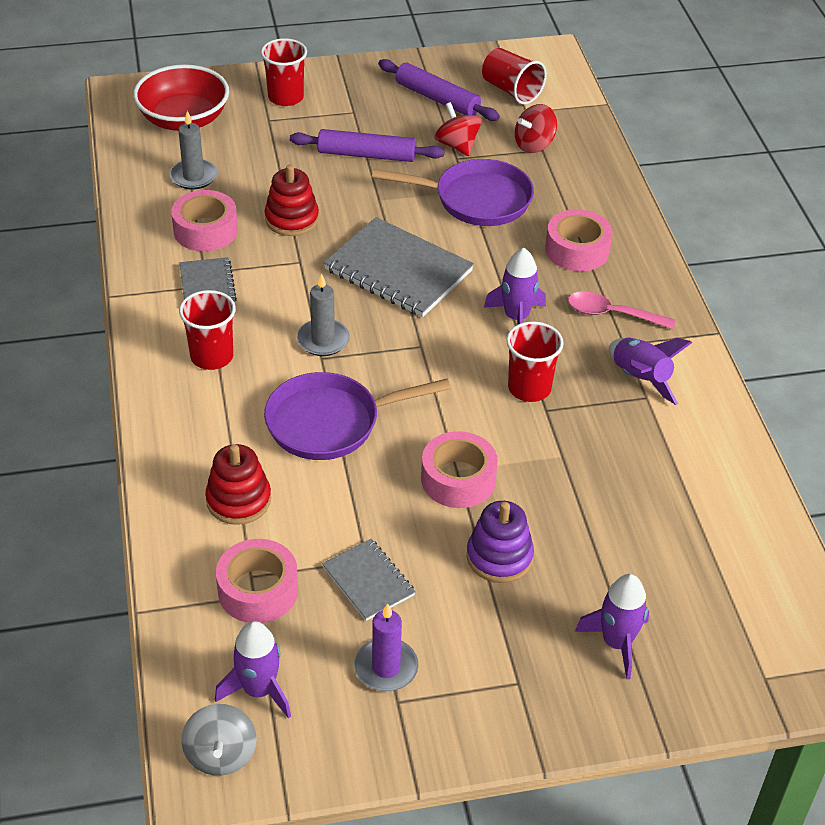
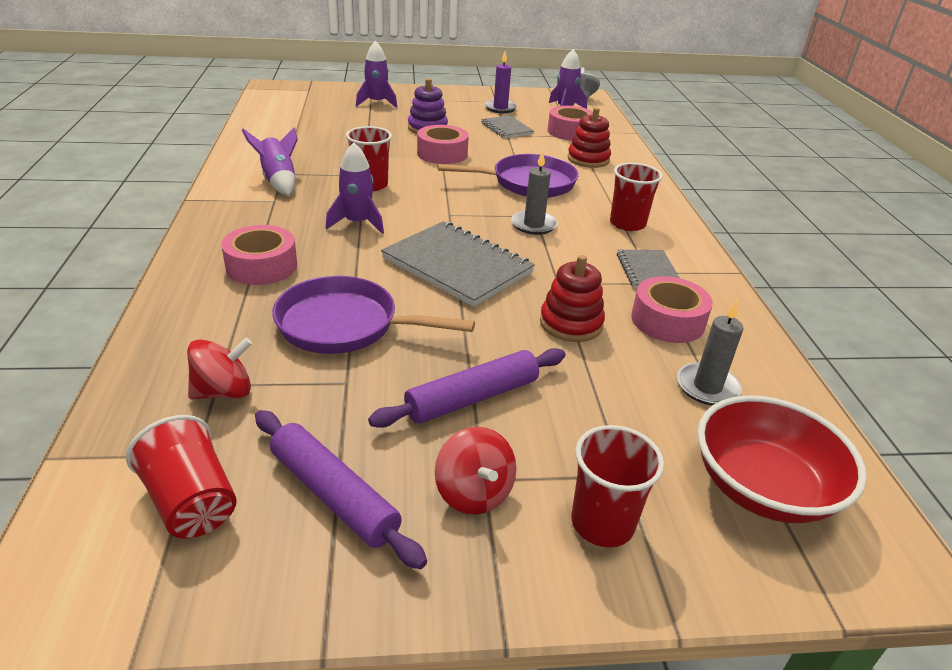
camera: 175 degrees left, 10 degrees down
purple rolling pin [290,129,445,162] -> purple rolling pin turned 45 degrees counterclockwise [368,348,565,428]
red spinning top [434,102,482,156] -> red spinning top moved to [435,427,516,515]
pink spoon [568,291,675,329] -> none

